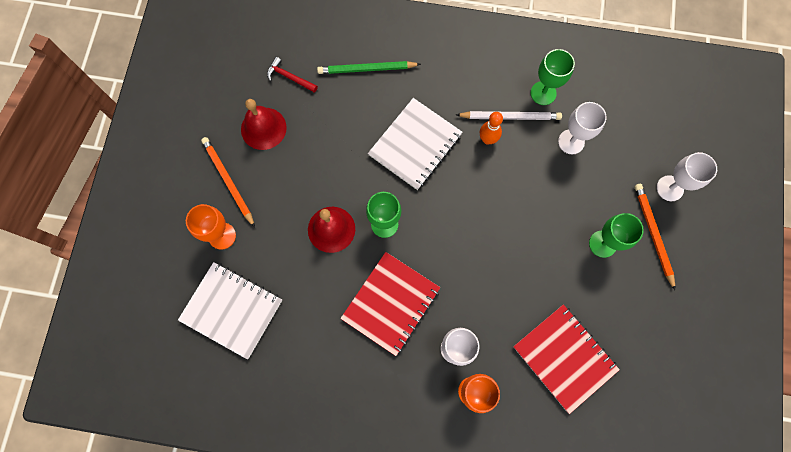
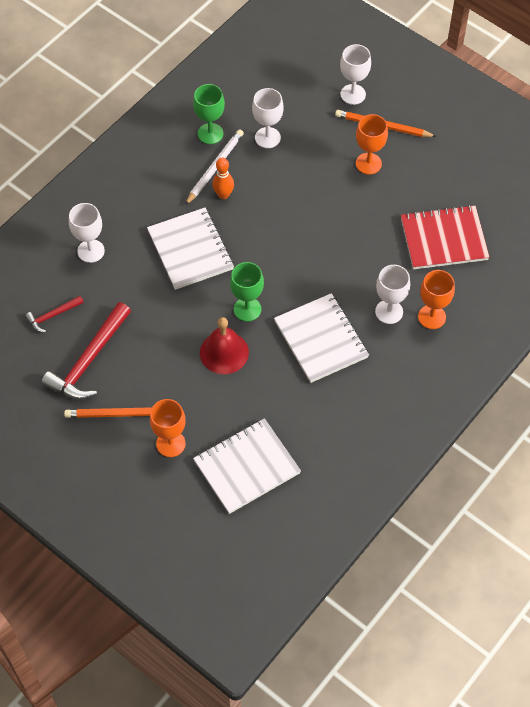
camera: 60 degrees left, 15 degrees down
red bell [241,99,287,150] -> red hammer [41,302,131,400]
green pencil [317,61,421,74] -> white goblet [69,203,105,263]
red notebook [340,252,440,356] -> white notebook [274,293,369,383]
green goblet [589,213,644,258] -> orange goblet [356,114,388,174]

